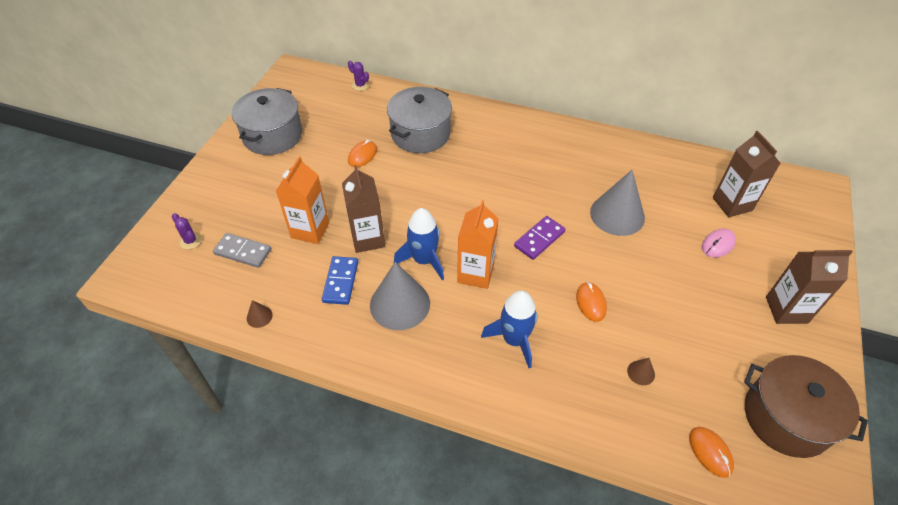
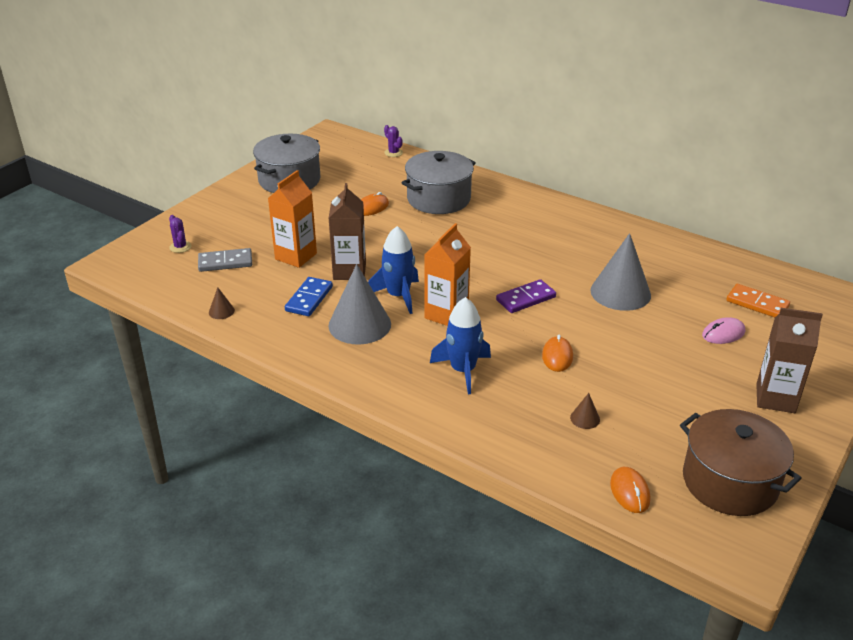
camera: 15 degrees right, 15 degrees down
grey domino [213,233,272,268] -> grey domino turned 45 degrees counterclockwise [198,248,252,272]
brown carton [713,131,781,217] -> orange domino [726,284,790,317]

